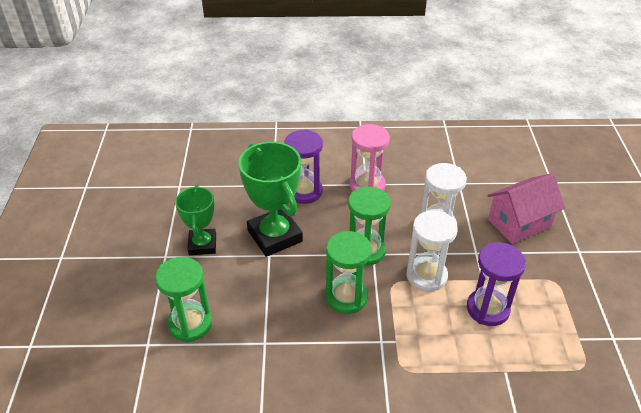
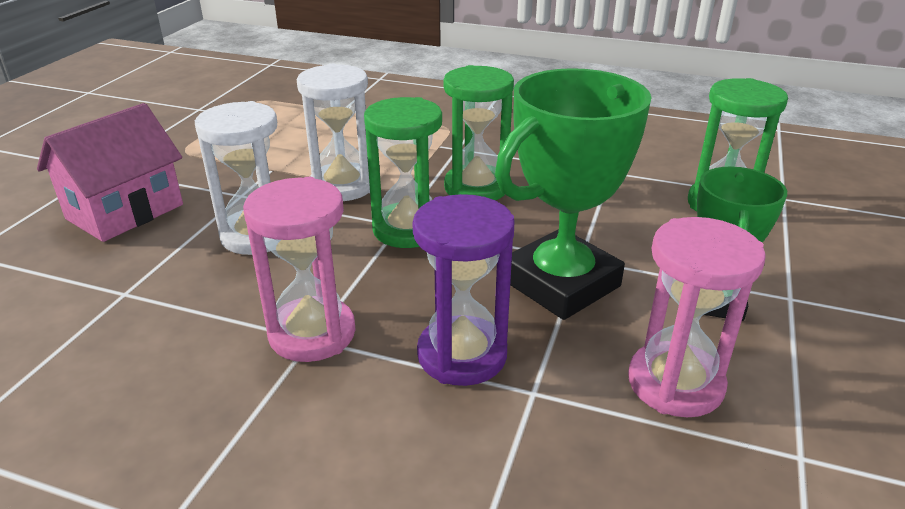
camera: 160 degrees left, 10 degrees down
green trophy [238,142,303,257] -> green trophy turned 60 degrees clockwise [495,68,652,320]
purple hourglass [467,242,526,326] -> none
pink house [487,173,565,244] -> pink house turned 45 degrees counterclockwise [37,103,183,242]
none -> pink hourglass [628,217,766,417]

